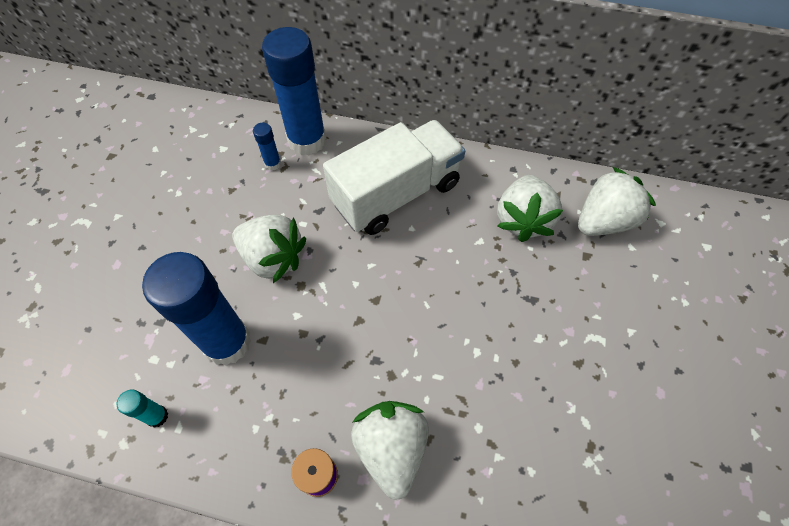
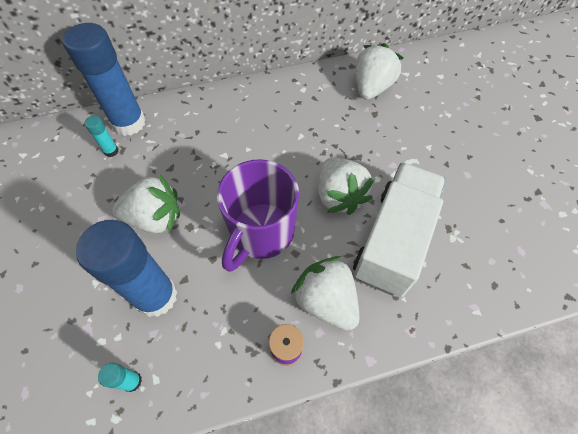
camera: 30 degrees left, 0 degrees up
blue glue stick [253,123,281,171] -> turquoise glue stick [84,116,118,157]
white truck [323,120,465,235] -> white truck moved to [353,163,446,297]
white strawberry [497,175,563,242] -> white strawberry moved to [319,157,374,215]
none -> purple mug [217,159,299,272]

